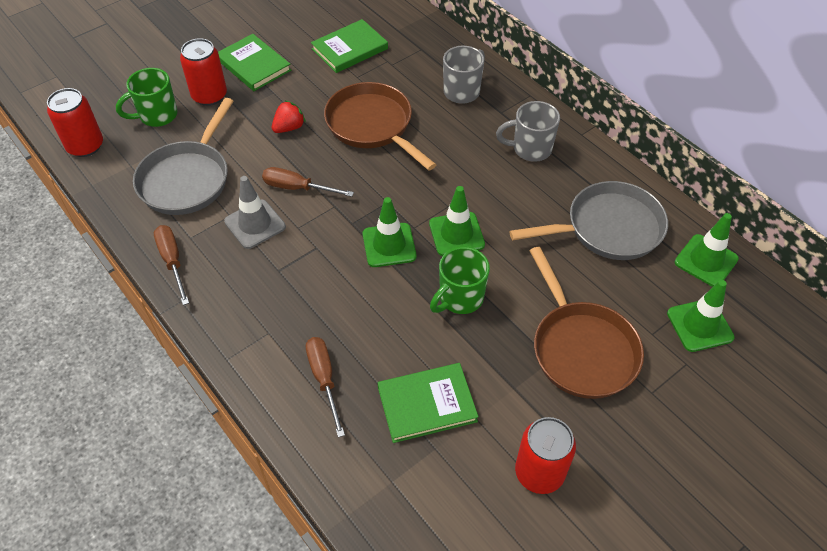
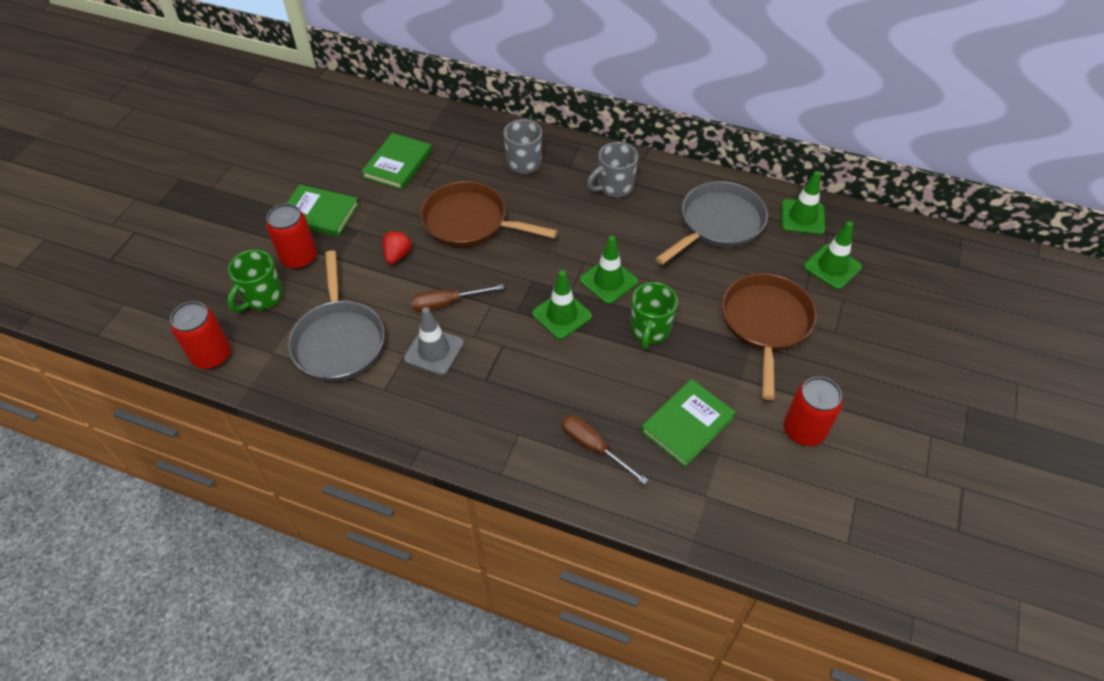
camera: 30 degrees left, 0 degrees up
brown screwdriver [154,225,189,305] -> none
brown pan [529,247,644,399] -> brown pan turned 120 degrees counterclockwise [722,273,817,400]

